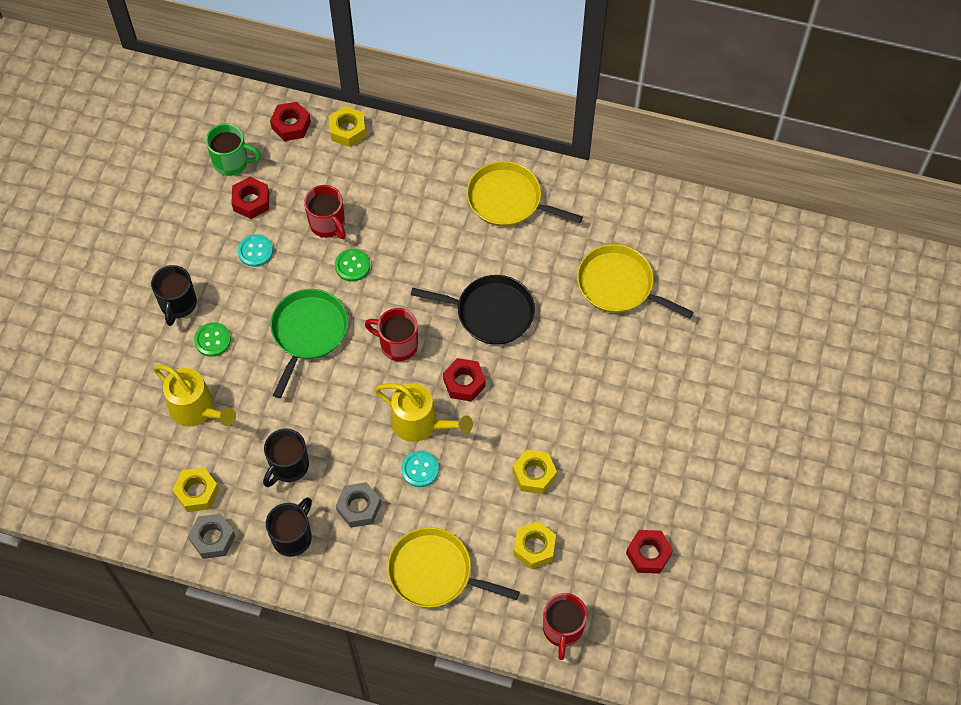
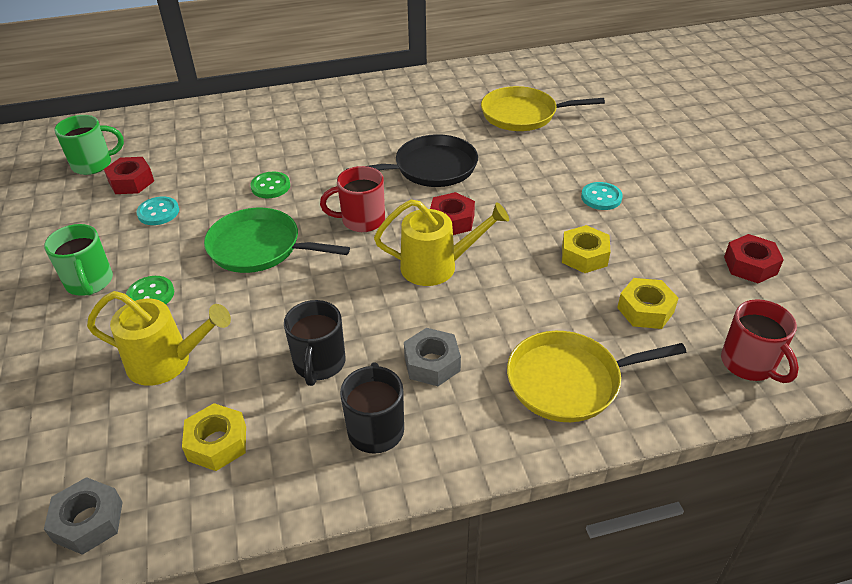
camera: 30 degrees left, 20 degrees down
black mug [151,265,197,326] -> green mug [44,224,113,296]
grey nut [188,514,236,559] -> grey nut moved to [44,477,123,555]
red nut [270,102,311,141] -> none
green pan [270,289,348,398] -> green pan turned 60 degrees counterclockwise [204,208,350,273]
red mug [304,185,346,239] -> none
yellow nut [329,106,366,147] -> none
turquoise button [401,451,439,487] -> turquoise button moved to [581,182,623,210]
yellow pan [467,161,583,226] -> none

